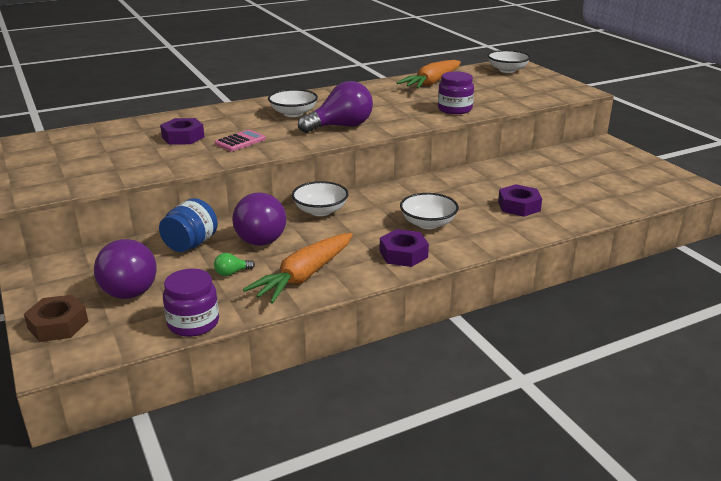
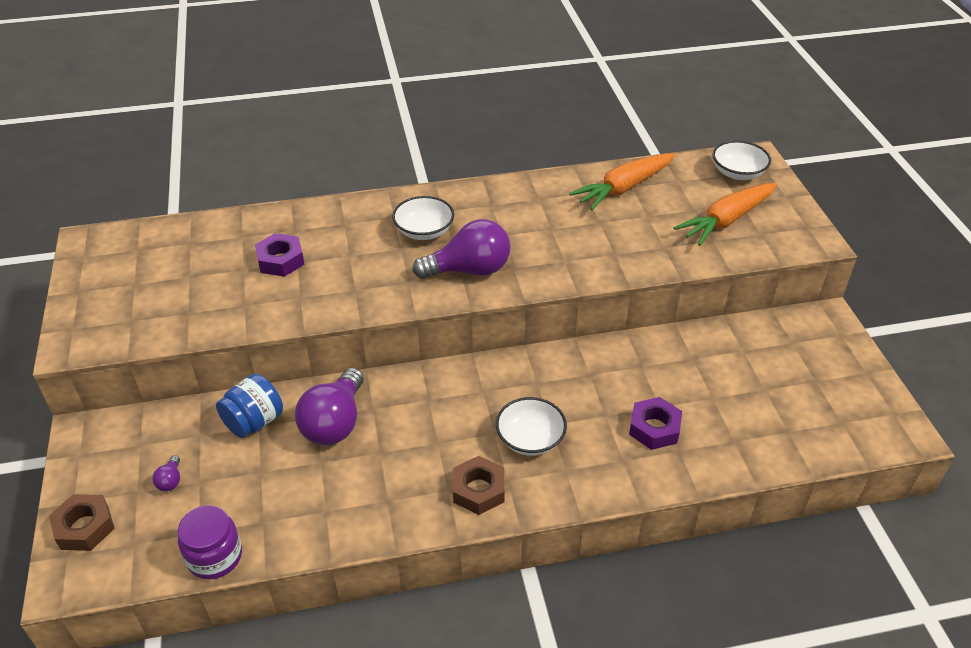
camera: 15 degrees right, 15 degrees up
purple light bulb [94,239,157,299] -> purple light bulb [152,455,180,491], size x0.41
green light bulb [214,253,255,276] -> none
pink calculator [215,129,266,151] -> none
orange carrot [243,233,353,304] -> orange carrot moved to [674,183,777,246]
white bowl [292,181,349,216] -> none
purple nut [380,229,429,267] -> brown nut [453,456,505,515]
purple jar [438,71,474,114] -> none

